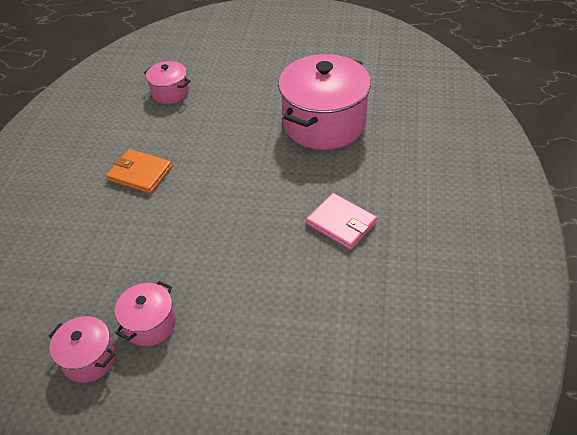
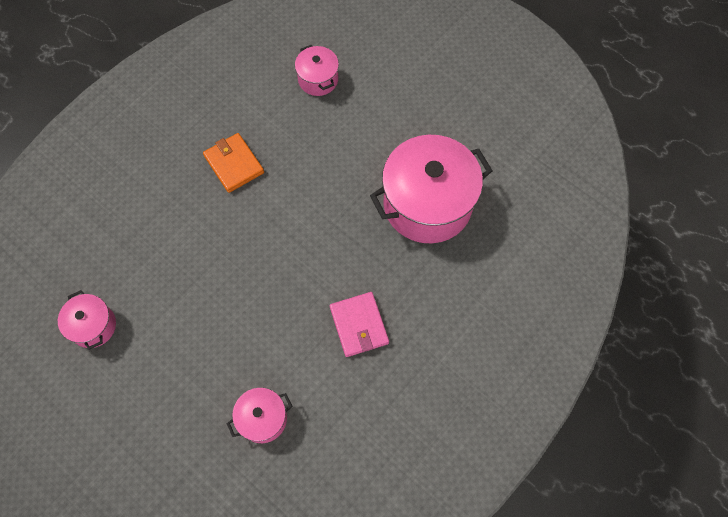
camera: 30 degrees right, 20 degrees up
pink pot [115,281,176,346] -> pink pot moved to [227,388,292,443]

